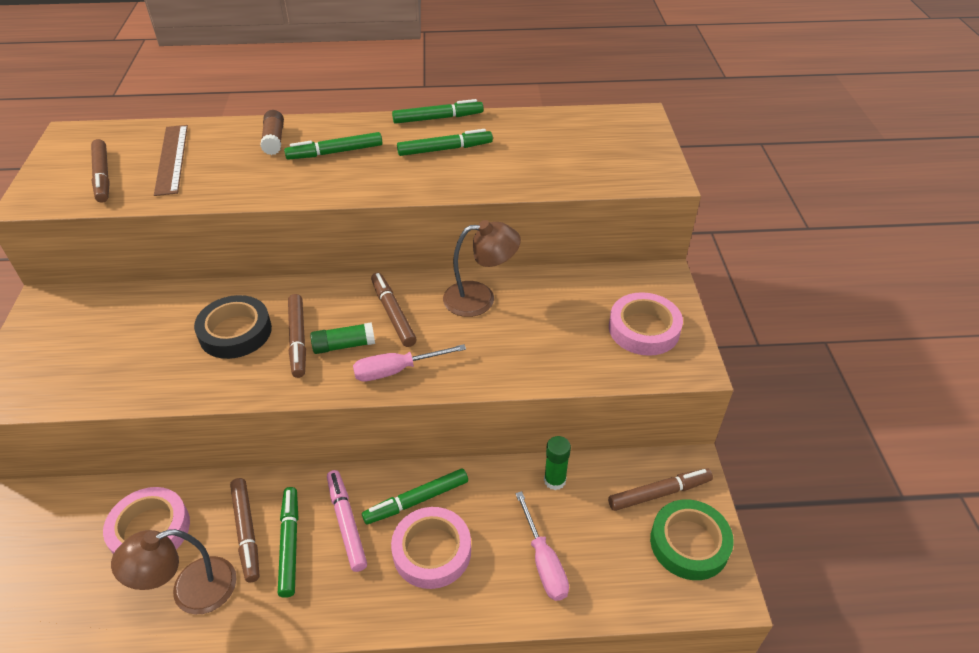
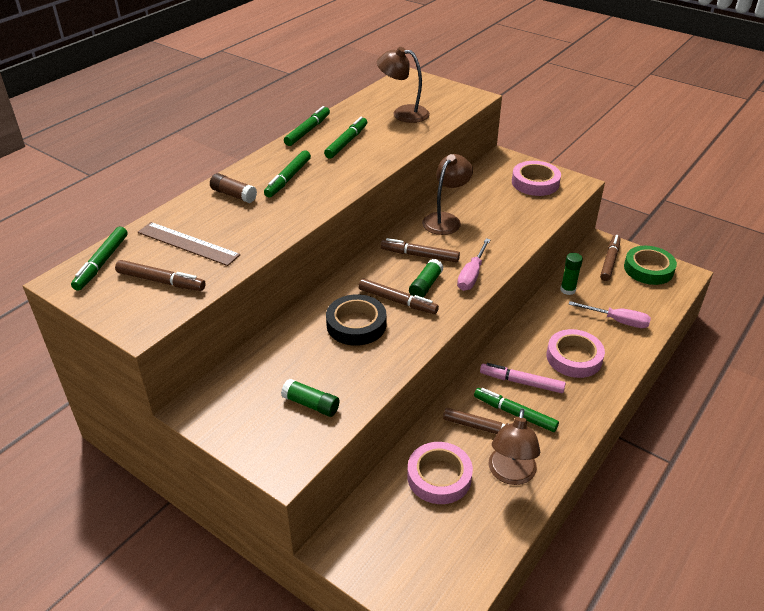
camera: 50 degrees left, 5 degrees down
green marker [362,468,468,524] -> green marker moved to [71,227,128,291]
none -> green glue stick [281,378,340,417]
none -> brown lamp [377,47,430,123]

